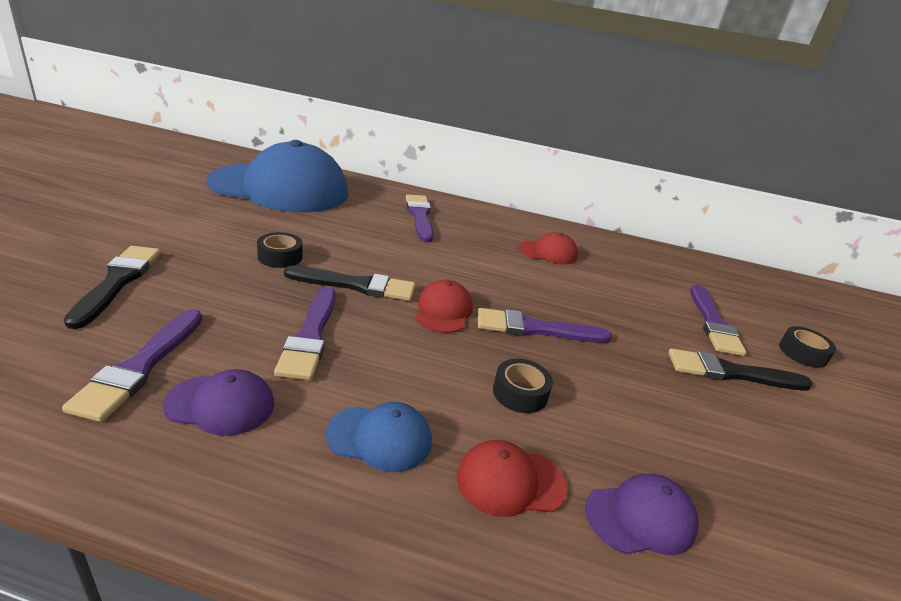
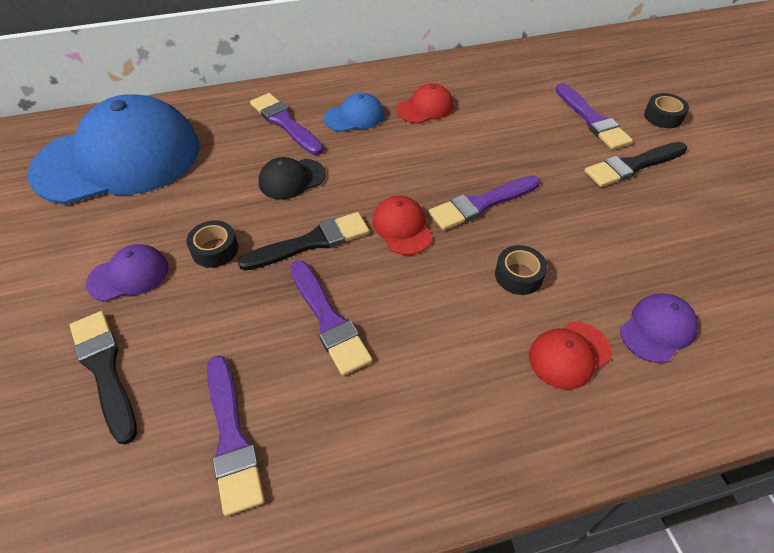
camera: 25 degrees left, 20 degrees up
purple cap [163,369,274,436] -> purple cap moved to [86,244,168,302]
blue cap [325,402,432,472] -> blue cap moved to [324,93,384,132]
none -> black cap [258,157,326,199]

